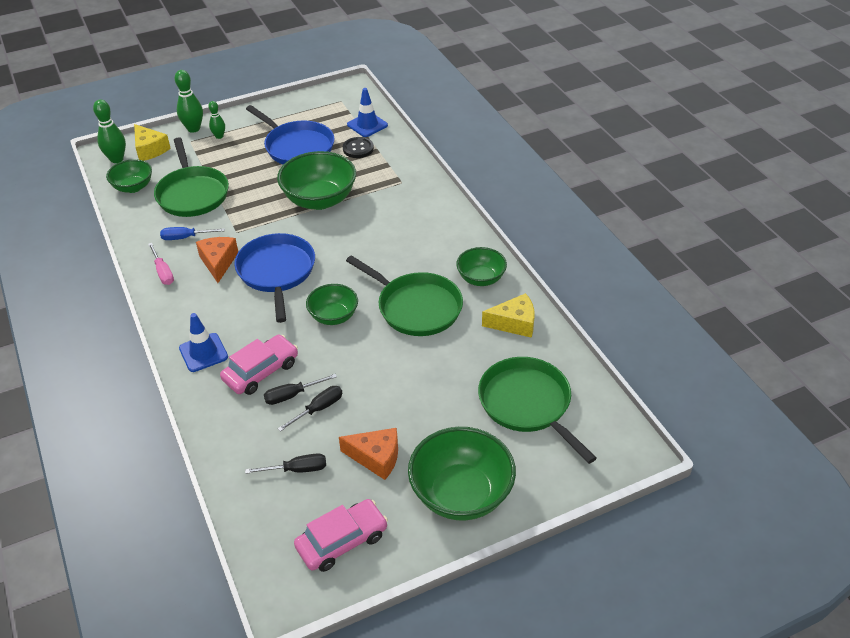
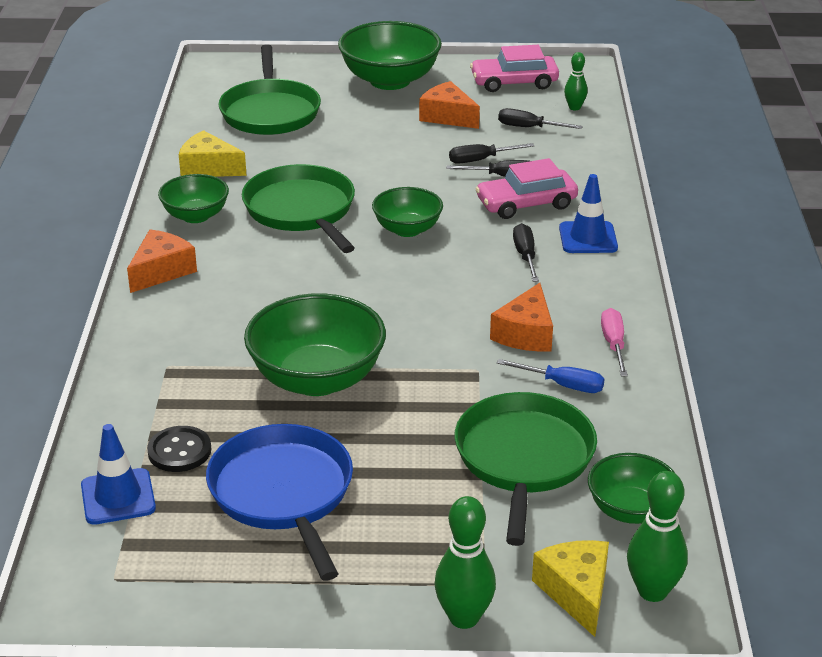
camera: 155 degrees left, 10 degrees down
green bowling pin [208,101,225,139] -> green bowling pin moved to [564,52,588,110]
blue pan [234,233,315,323] -> none
none -> orange cheese [127,230,197,293]
none -> black screwdriver [513,223,539,282]

